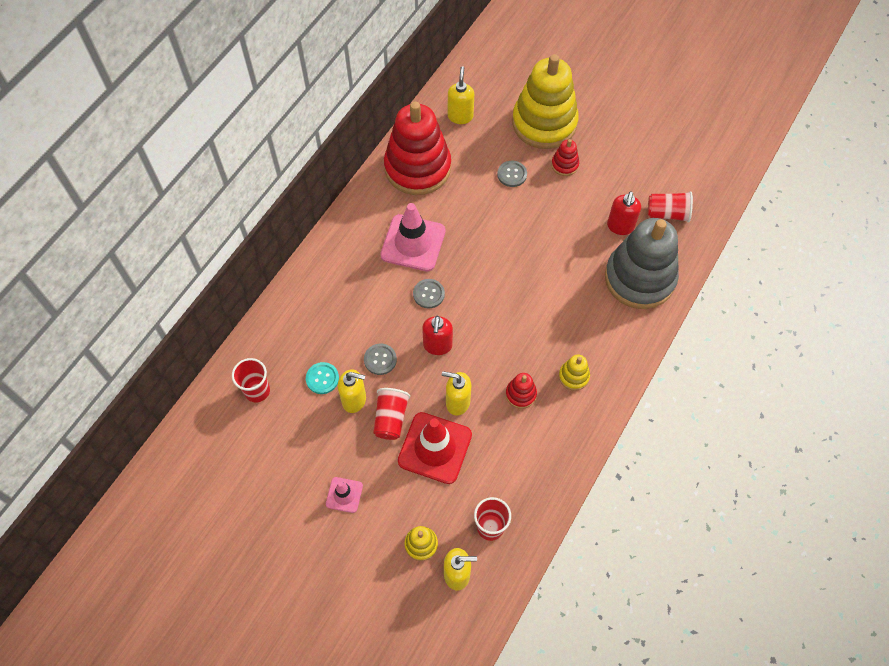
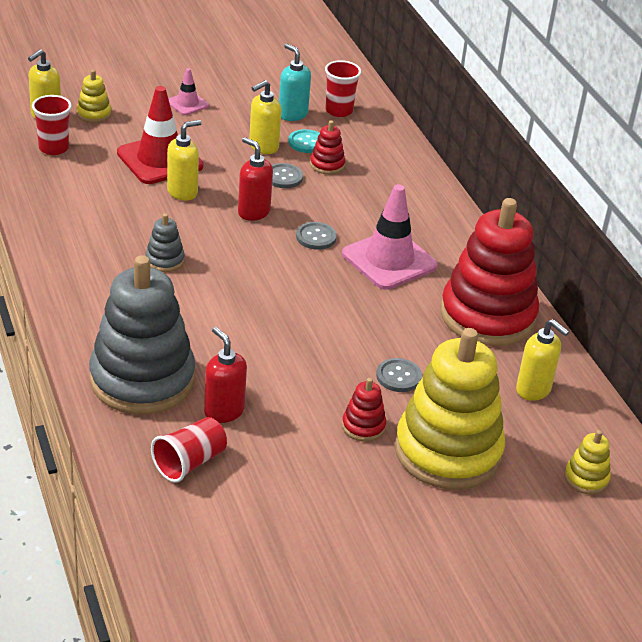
camera: 125 degrees right, 25 degrees down
red cup [373,388,410,440] -> none
red stacking toy [506,373,537,409] -> red stacking toy moved to [310,120,345,174]
yellow stacking toy [559,355,590,391] -> yellow stacking toy moved to [564,430,611,494]
none -> grey stacking toy [146,213,185,272]
none -> turquoise soap dispenser [279,44,311,121]

